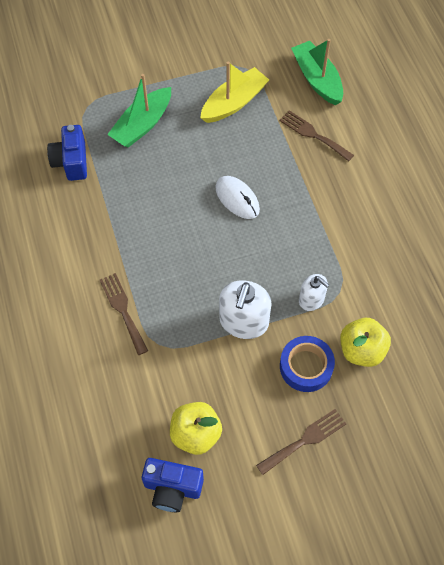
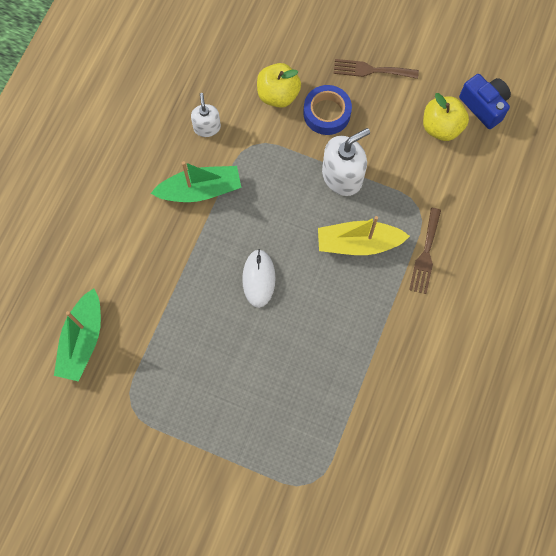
camera: 140 degrees left, 10 degrees up
blue camera [47,125,87,181] -> none
green boat [107,74,171,147] -> green boat moved to [150,161,241,202]
yellow boat [200,62,269,123] -> yellow boat moved to [318,216,410,255]
brown fork [279,110,354,162] -> none
white soap dispenser [299,274,329,311] -> white soap dispenser moved to [191,93,221,137]

